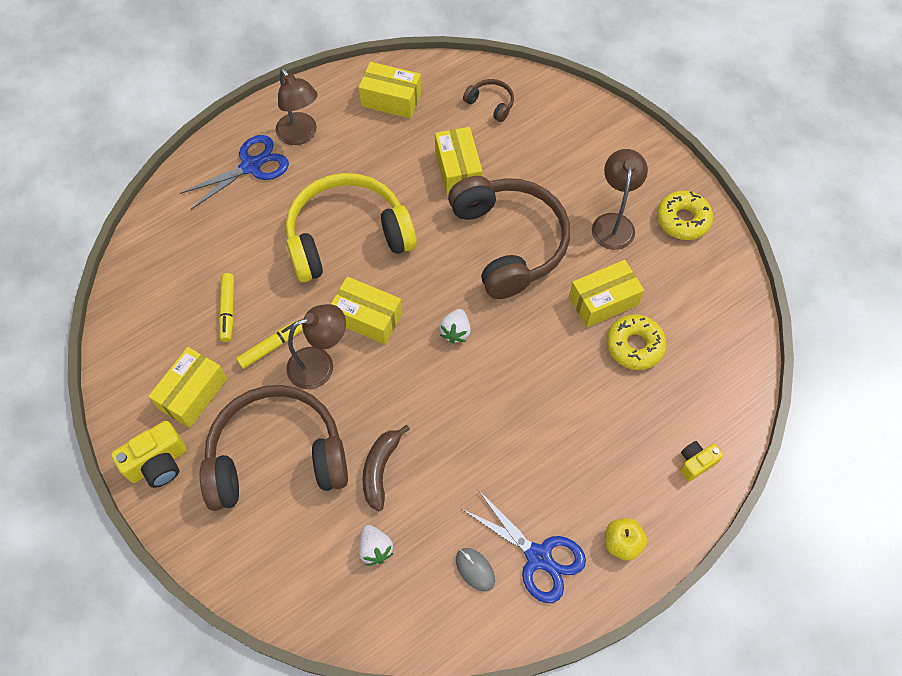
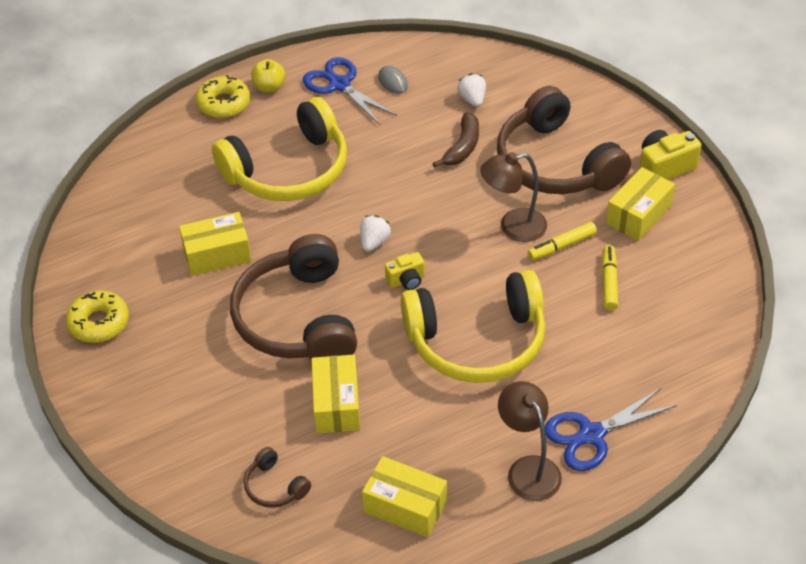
camera: 170 degrees left, 15 degrees down
brown headphones [200,385,348,511] -> brown headphones turned 60 degrees clockwise [497,86,631,194]
yellow box [331,277,403,345] -> none
brown lamp [592,149,648,250] -> none
yellow donut [606,314,666,370] -> yellow donut moved to [196,75,250,118]
yellow camera [680,441,724,482] -> yellow camera moved to [385,252,425,290]
none -> yellow headphones [212,97,347,201]

